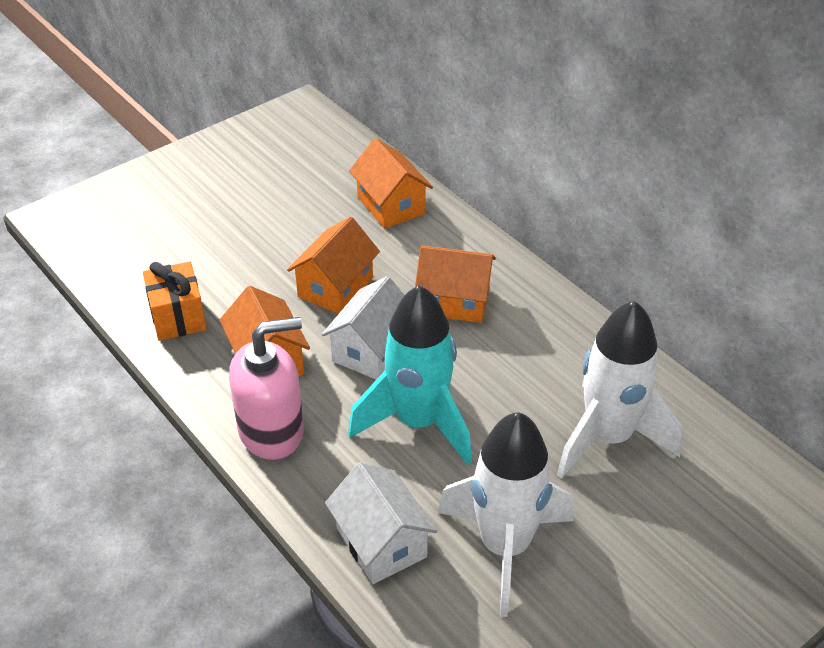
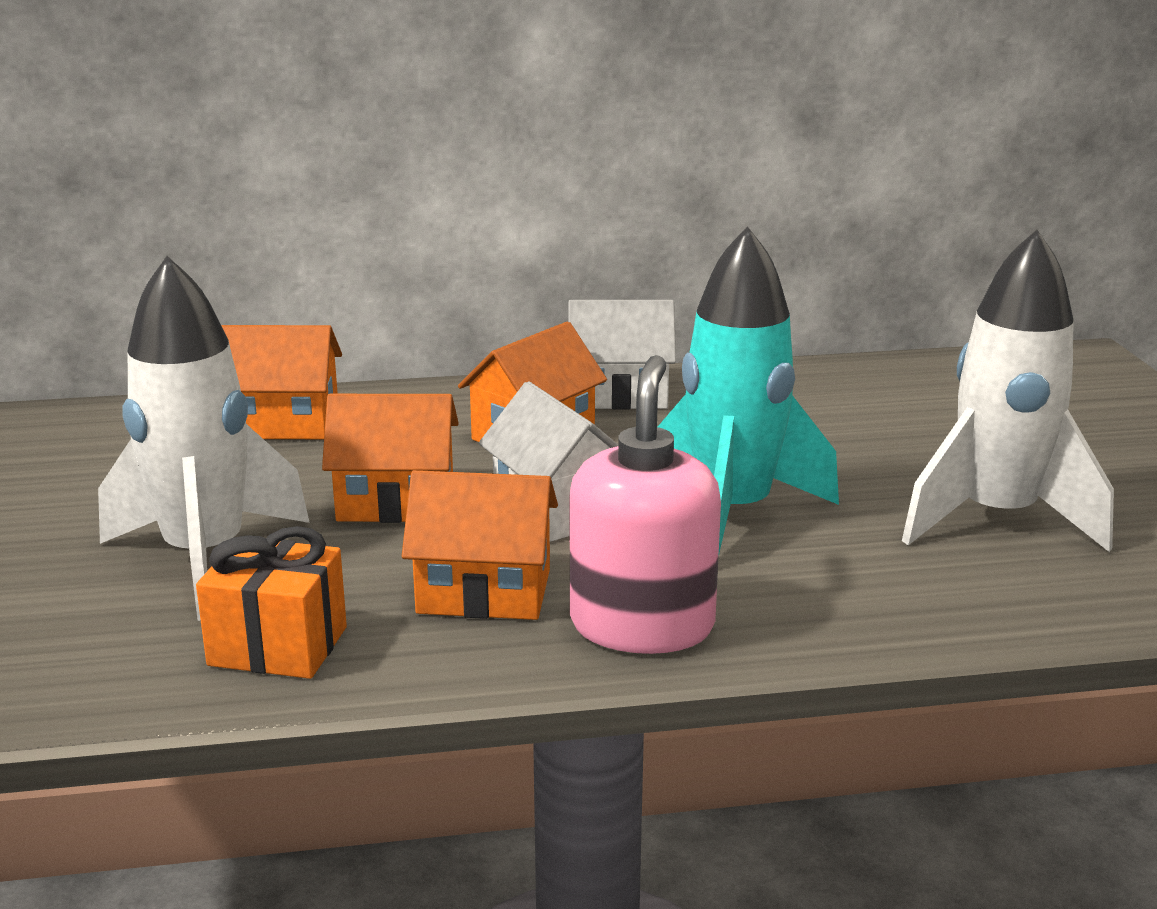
camera: 60 degrees left, 20 degrees down
orange house [287,217,380,314] -> orange house turned 60 degrees counterclockwise [322,394,459,523]
white house [325,462,438,584] -> white house moved to [568,300,676,410]
white rocket [557,301,682,479] -> white rocket moved to [98,256,310,621]

